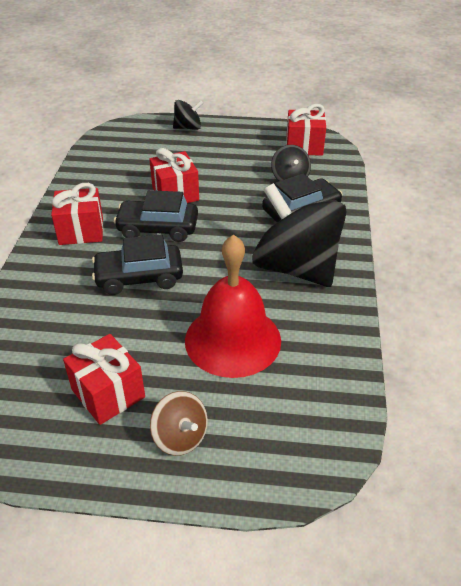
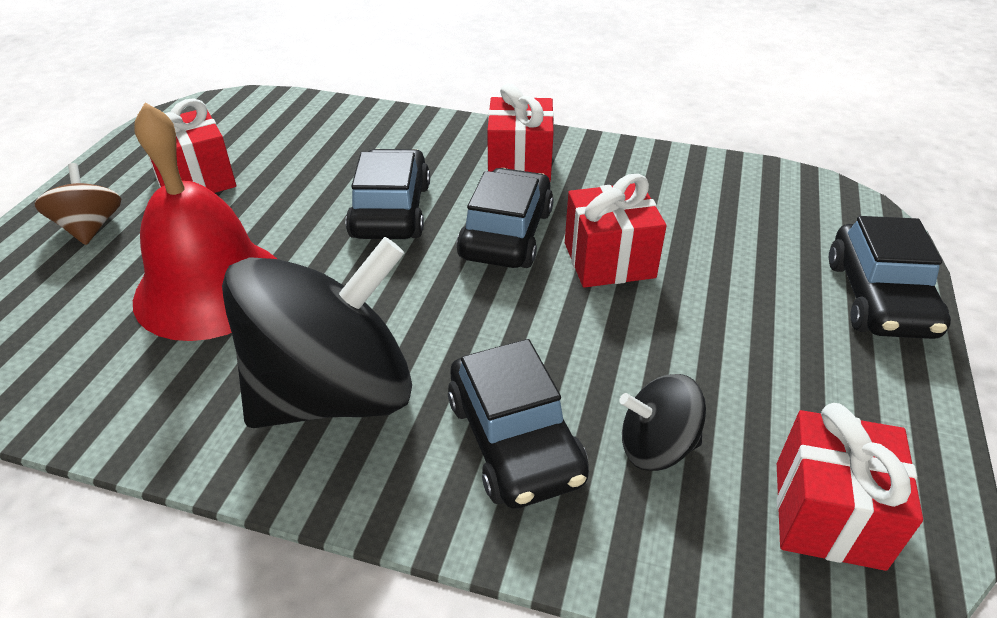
camera: 100 degrees right, 0 degrees up
brown spinning top [150,391,208,456] -> brown spinning top turned 105 degrees clockwise [35,163,121,245]
black spinning top [173,100,203,130] -> black car [829,216,951,339]

